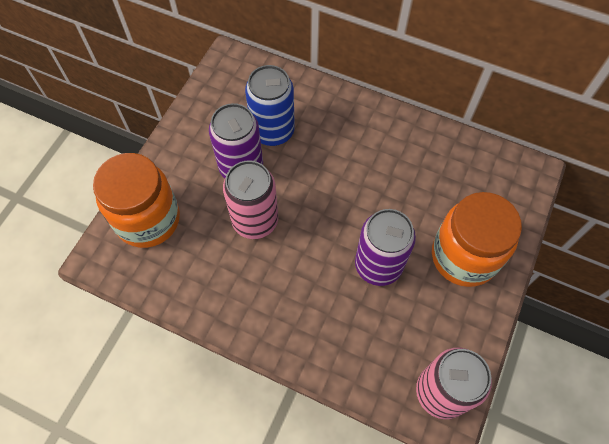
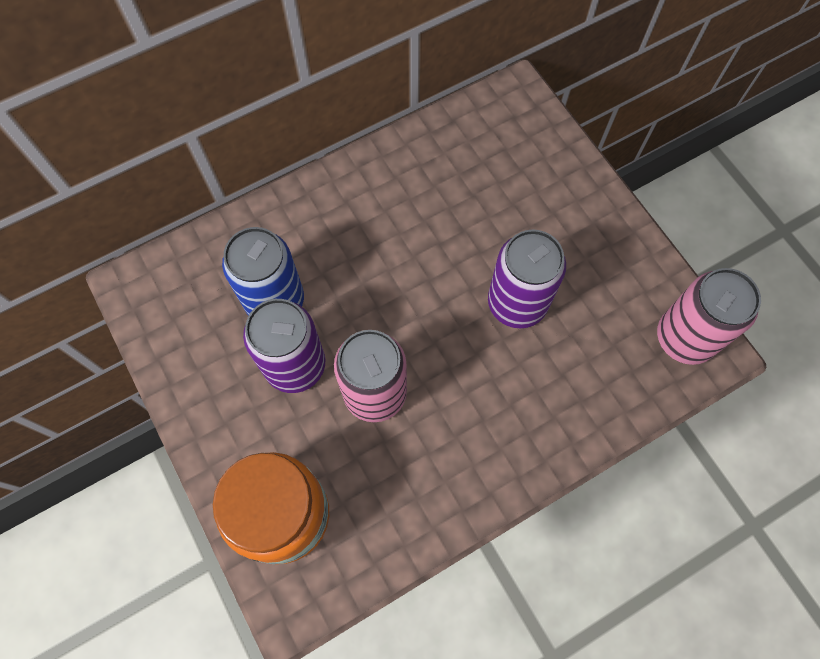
camera: 55 degrees left, 5 degrees up
orange jar [432,192,522,287] -> none

